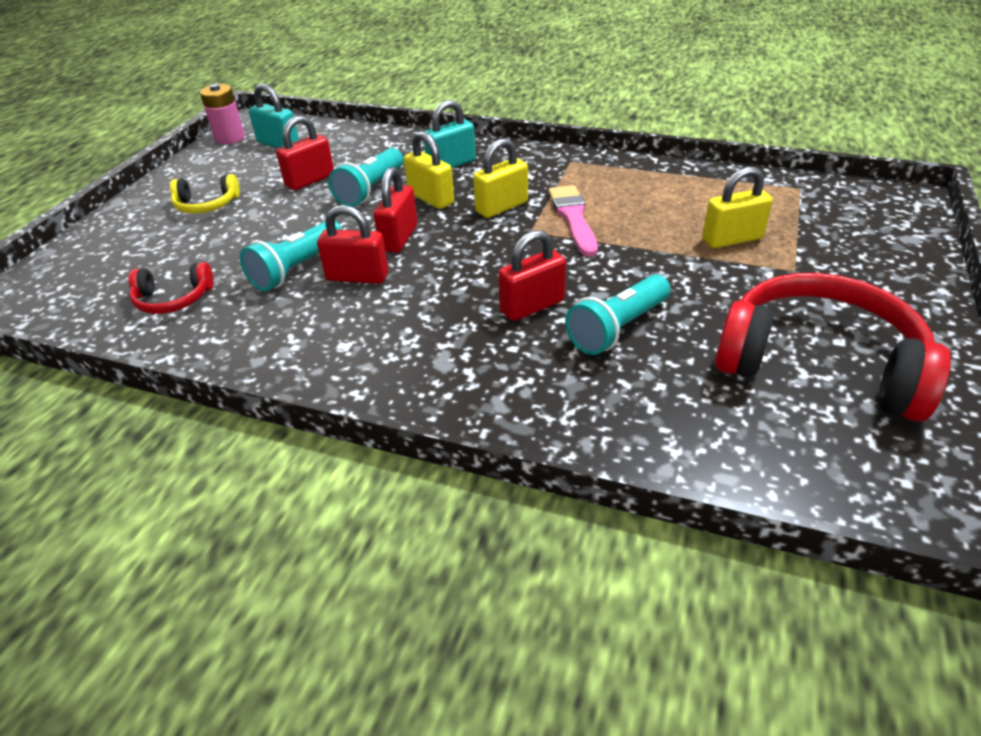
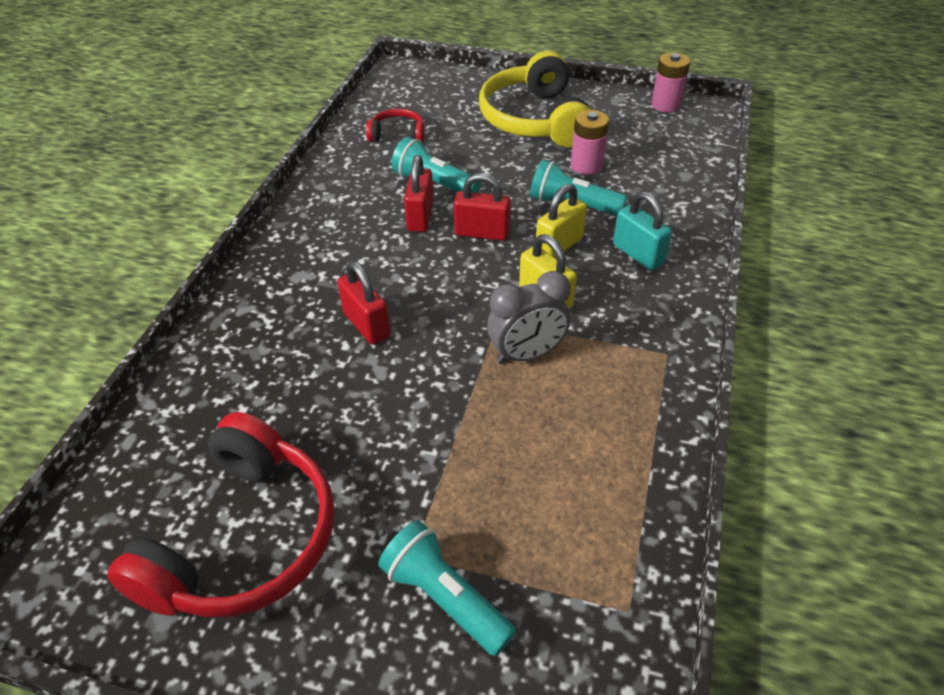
camera: 85 degrees right, 5 degrees up
red headphones [129,262,214,314] -> red headphones turned 105 degrees clockwise [366,109,425,143]
yellow headphones [170,174,240,213] -> yellow headphones [479,51,590,147], size x2.14
turquoise padlock [248,84,299,148] -> none
red padlock [276,116,334,190] -> pink battery [571,110,609,175]
pink brush [548,185,598,257] -> grey clock [487,271,571,364]
turquoise flashlight [565,274,670,355] -> turquoise flashlight moved to [378,520,516,656]
yellow padlock [702,167,773,248] -> none

